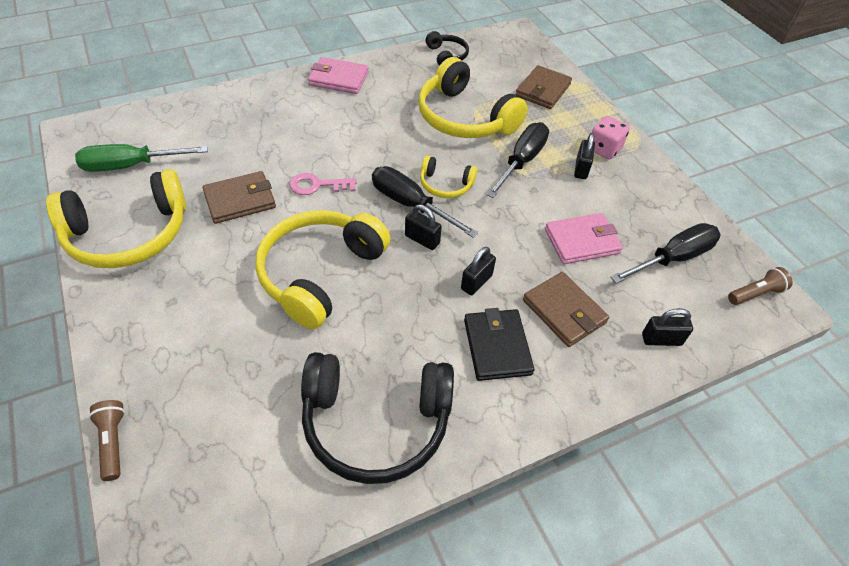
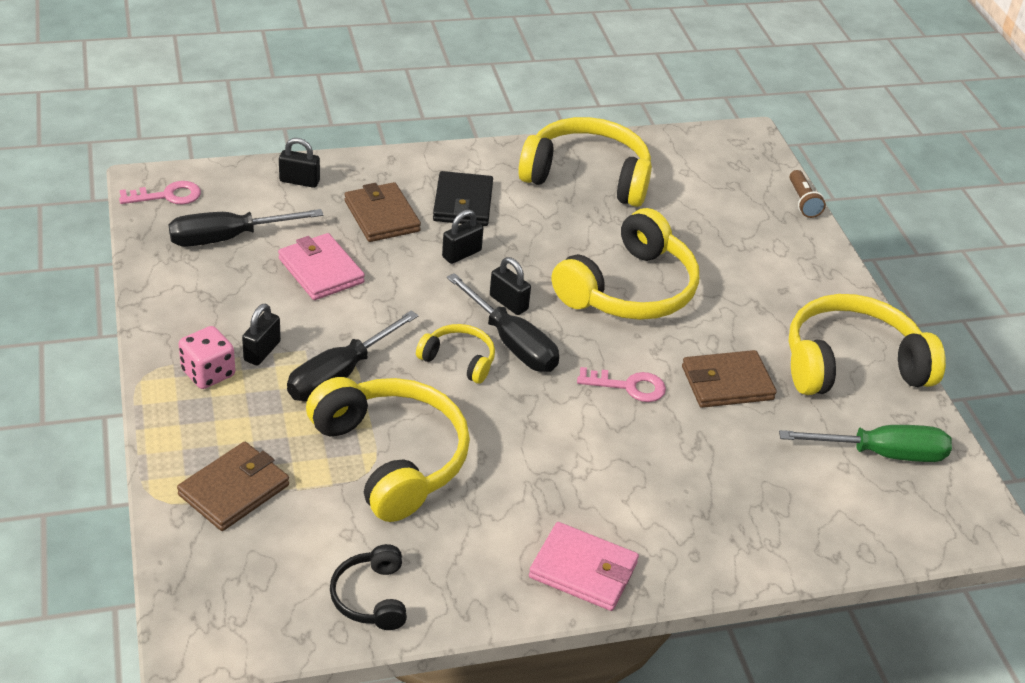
camera: 170 degrees left, 10 degrees down
black headphones [301,352,454,484] -> yellow headphones [518,117,652,207]
pink wallet [545,213,623,264] -> pink wallet turned 60 degrees clockwise [278,233,365,300]
brown flashlight [728,267,793,305] -> pink key [119,181,201,204]

